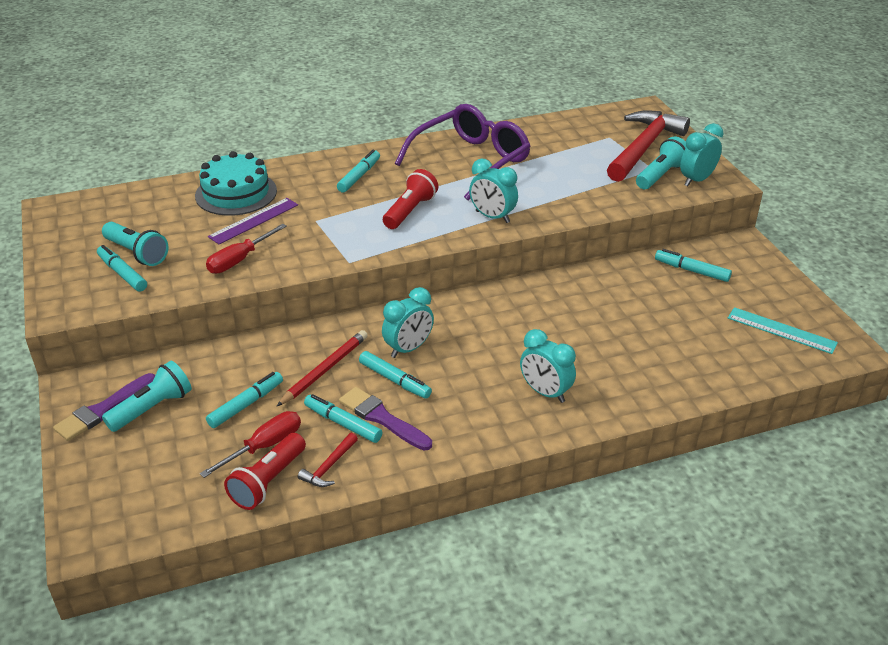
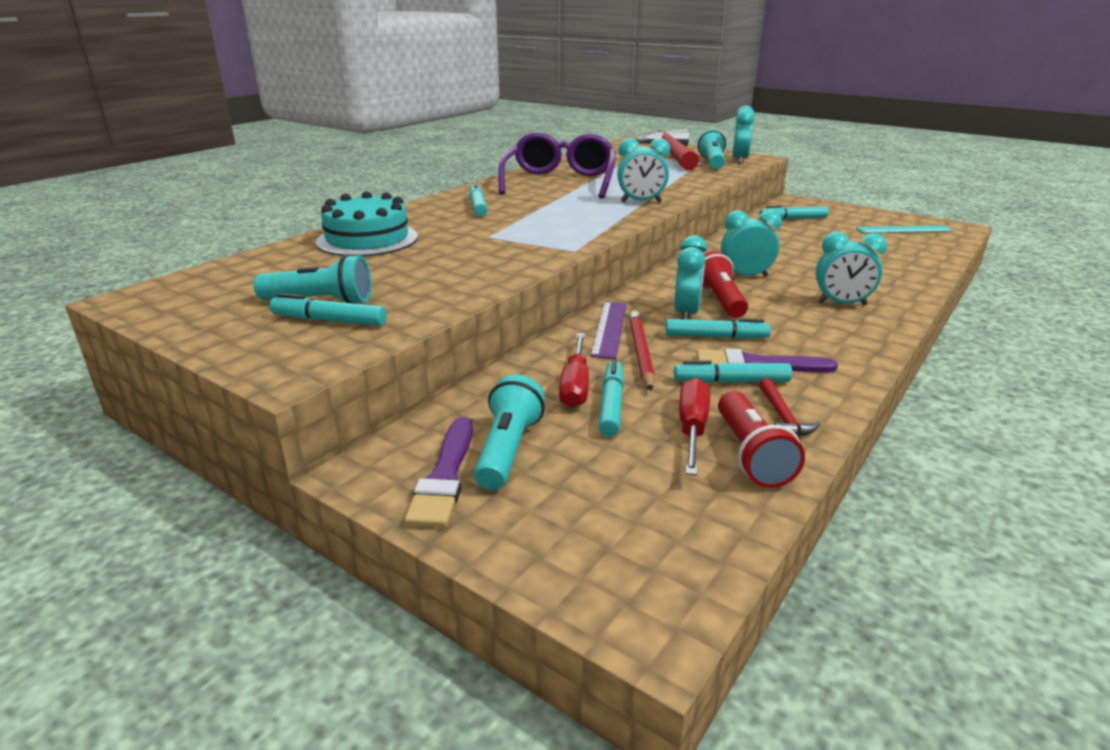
camera: 35 degrees left, 10 degrees down
red screwdriver [206,224,287,274] -> red screwdriver moved to [559,333,589,408]
purple ruler [208,198,298,244] -> purple ruler moved to [590,302,627,359]
red flashlight [383,169,438,229] -> red flashlight moved to [702,251,748,318]
none -> turquoise clock [721,210,782,277]

